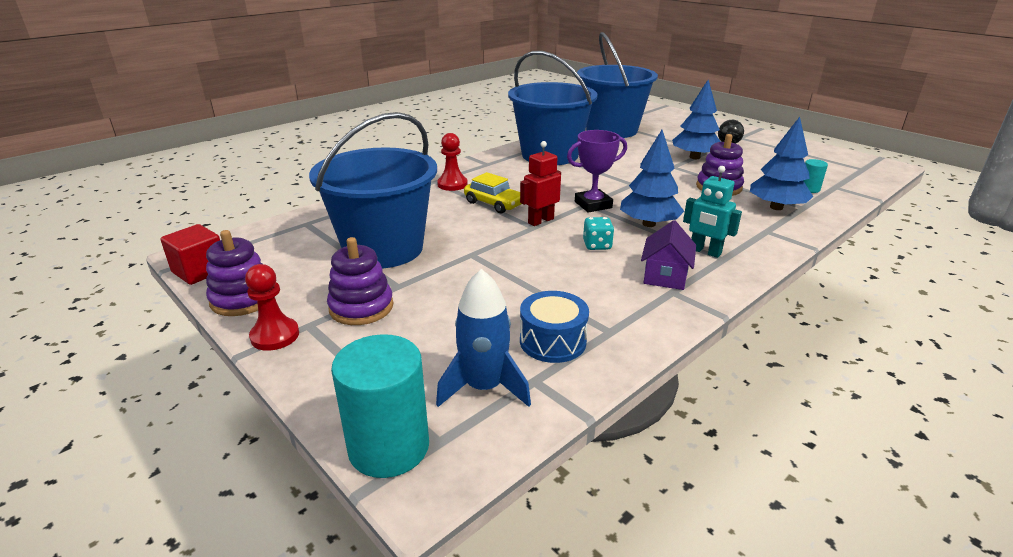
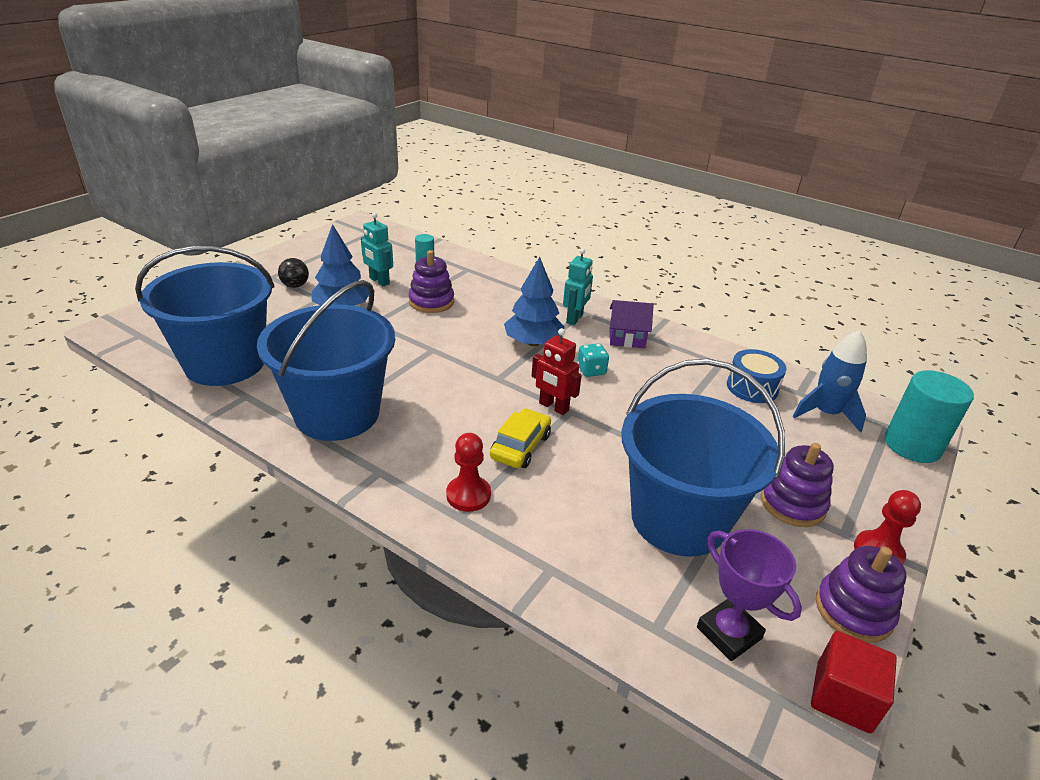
camera: 105 degrees left, 5 degrees up
purple trophy [567,130,627,212] -> purple trophy moved to [697,529,802,661]
blue tree [750,117,813,210] -> none
none -> turquoise robot [361,213,393,286]

